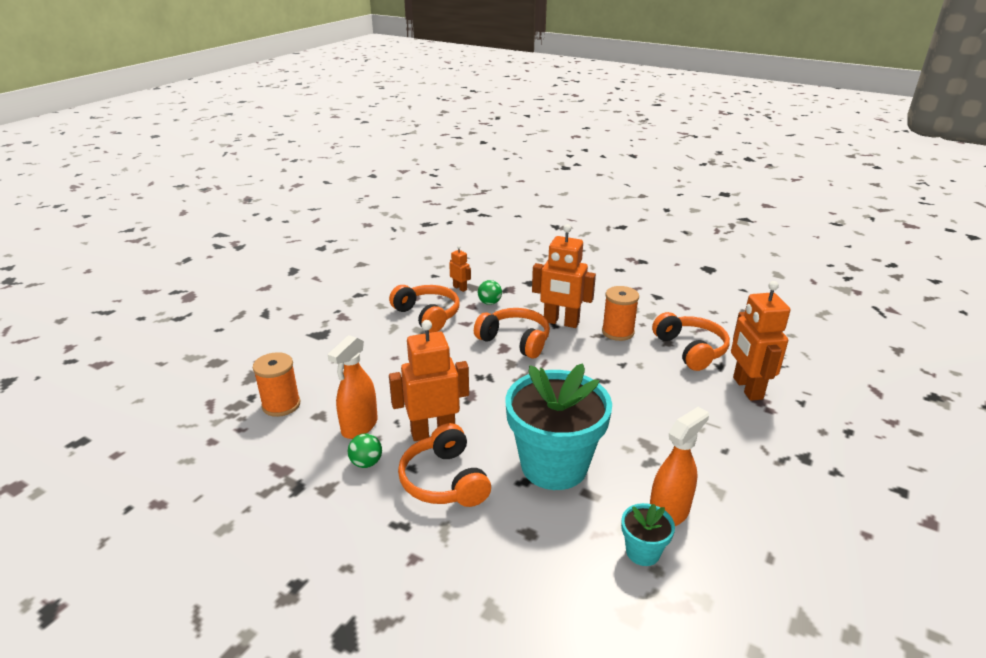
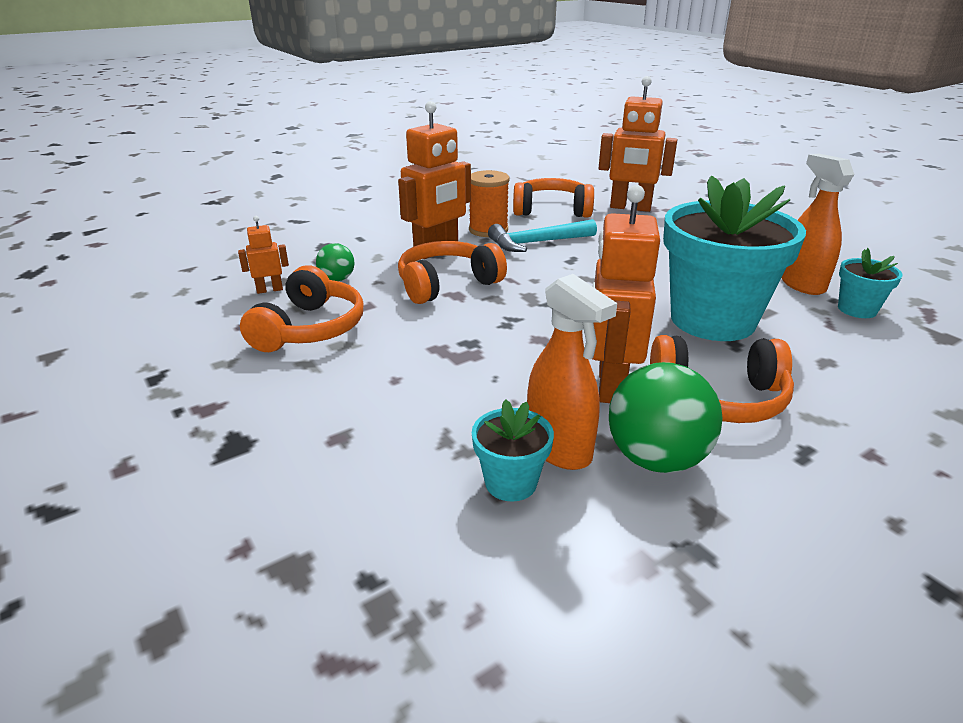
camera: 65 degrees left, 0 degrees up
orange spool [253,352,301,417] -> none
green ball [348,434,382,468] -> green ball [609,362,723,473], size x1.85
orange headphones [389,285,460,333] -> orange headphones turned 120 degrees clockwise [240,265,363,352]
none -> turquoise flower pot [472,399,554,502]
none -> turquoise hammer [488,219,597,252]

